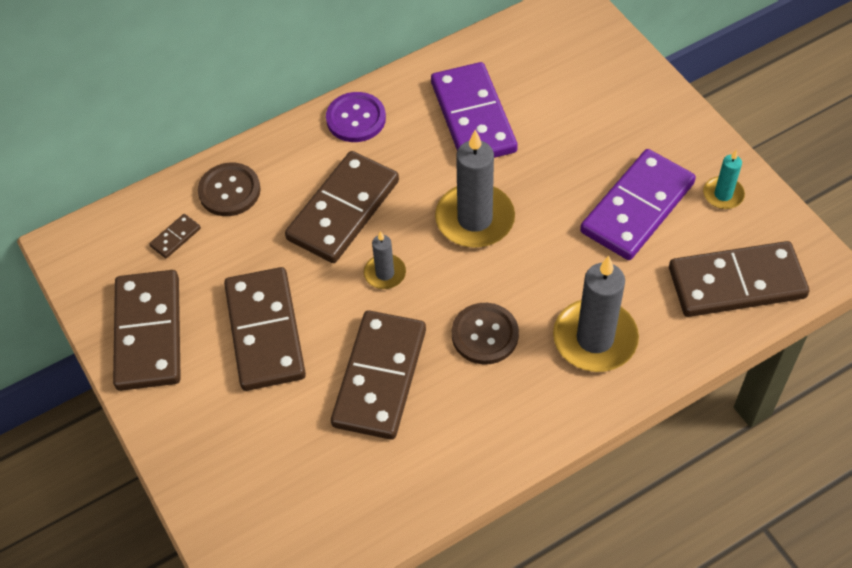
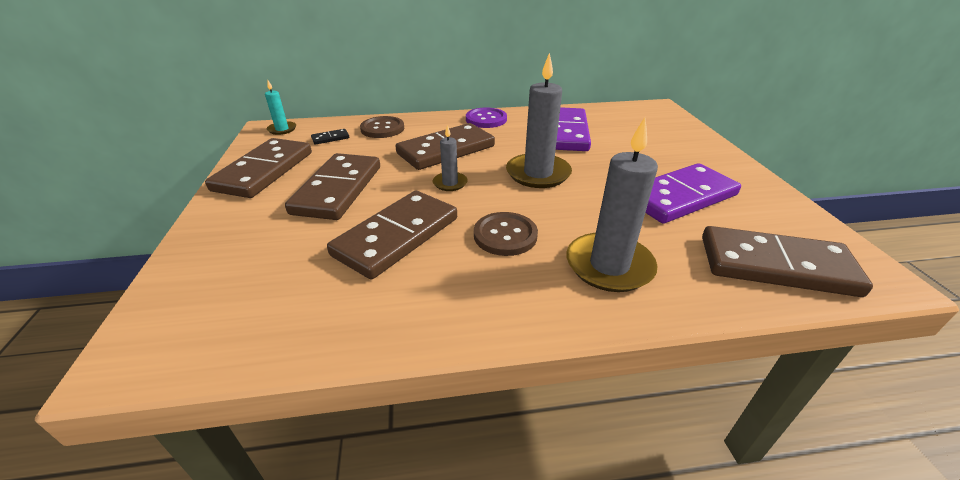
camera: 20 degrees right, 20 degrees down
brown domino [149,214,201,258] -> black domino [311,129,349,145]
turquoise candle [703,150,745,209] -> turquoise candle moved to [265,80,296,135]

